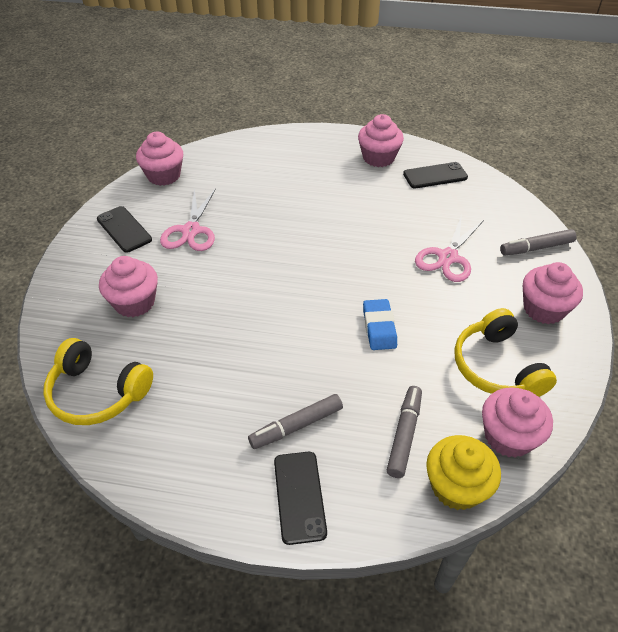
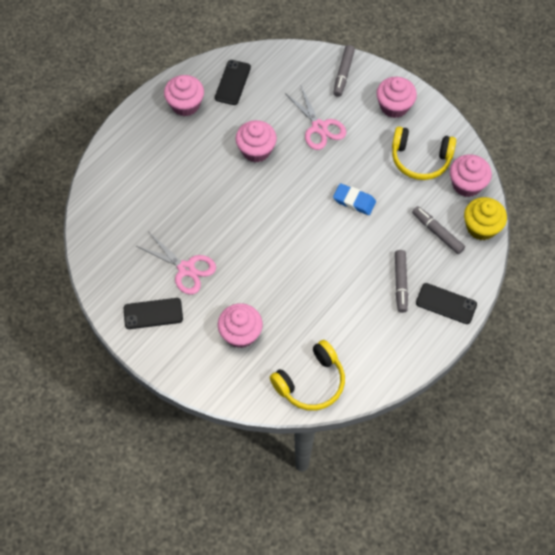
camera: 60 degrees left, 15 degrees up
pink cupcake [136,132,183,186] -> pink cupcake moved to [236,120,277,162]

